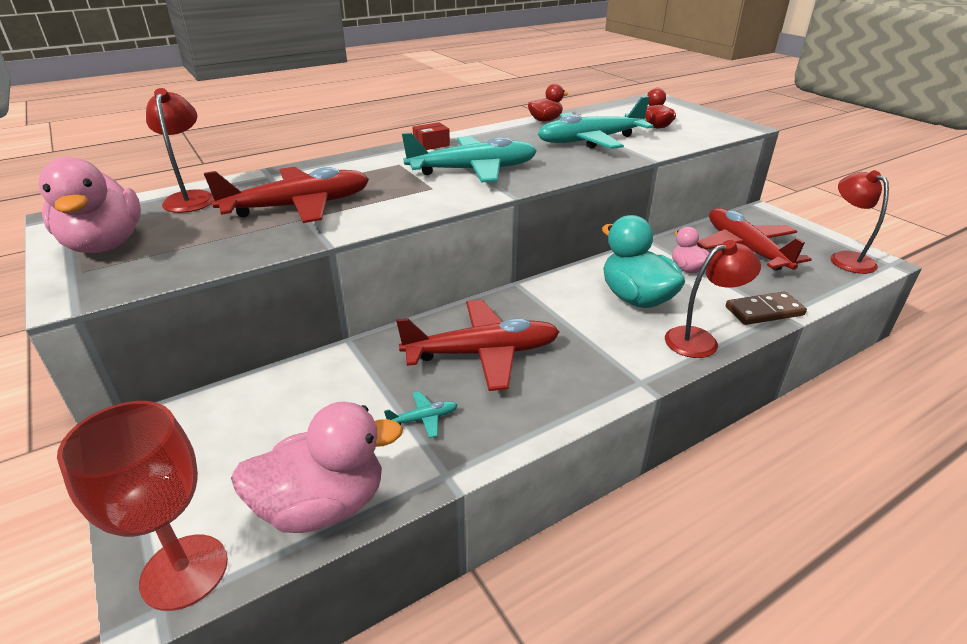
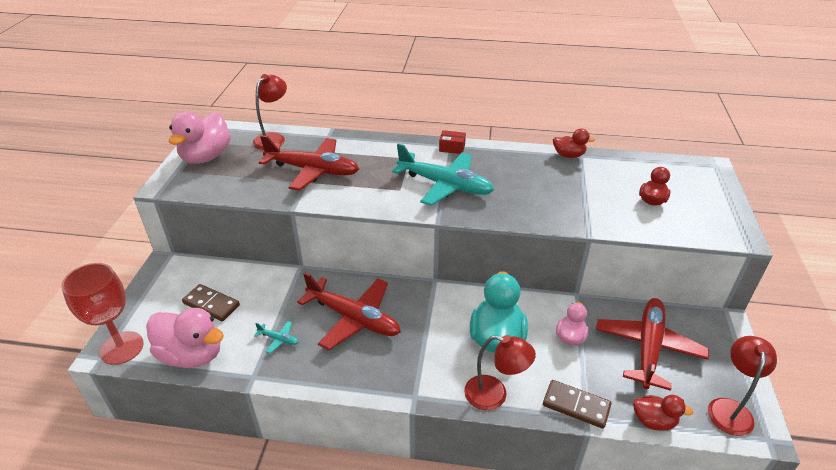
camera: 40 degrees right, 5 degrees up
turquoise plane [538,96,653,149] -> none
none -> brown domino [182,284,240,321]
none -> red duck [633,395,693,431]

